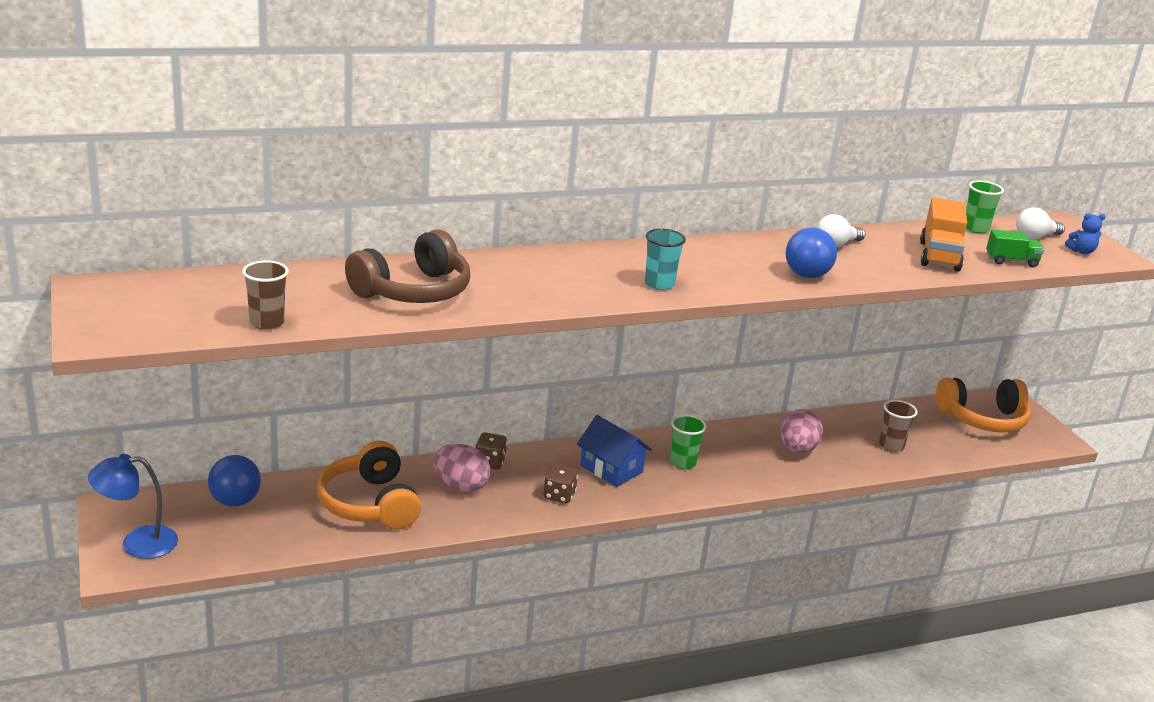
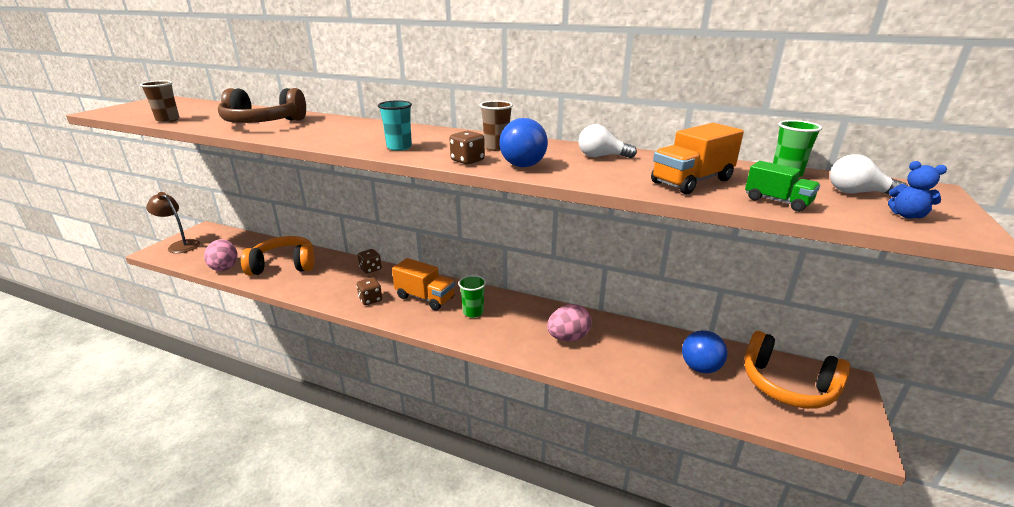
camera: 45 degrees right, 0 degrees up
blue lamp [88,454,178,559] -> brown lamp [146,192,200,253]
blue ball [208,455,261,507] -> blue ball moved to [682,330,727,374]
orange headphones [317,441,421,529] -> orange headphones turned 60 degrees clockwise [241,236,314,276]
pink egg [433,444,491,492] -> pink egg moved to [204,239,238,271]
blue house [577,415,652,487] -> orange truck [392,258,455,310]
brown cup [879,400,918,452] -> brown cup moved to [480,101,513,151]
none -> brown dice [449,131,485,165]

